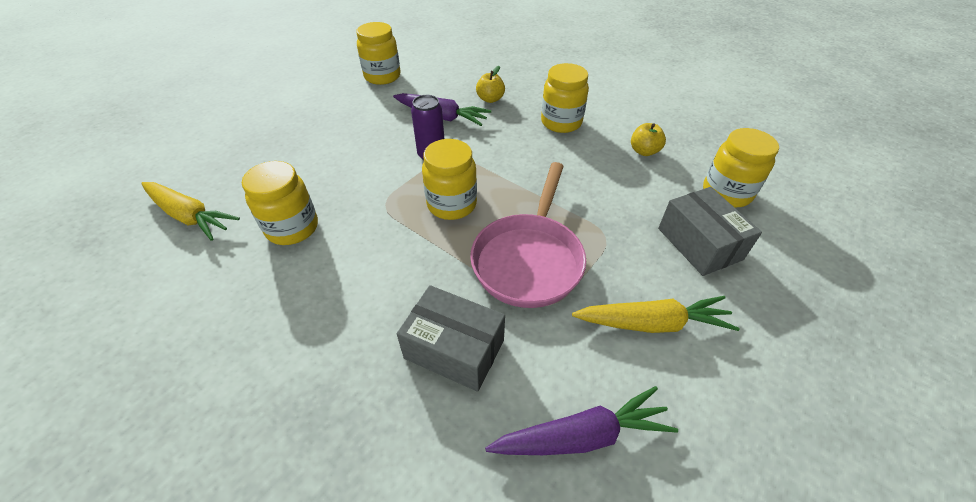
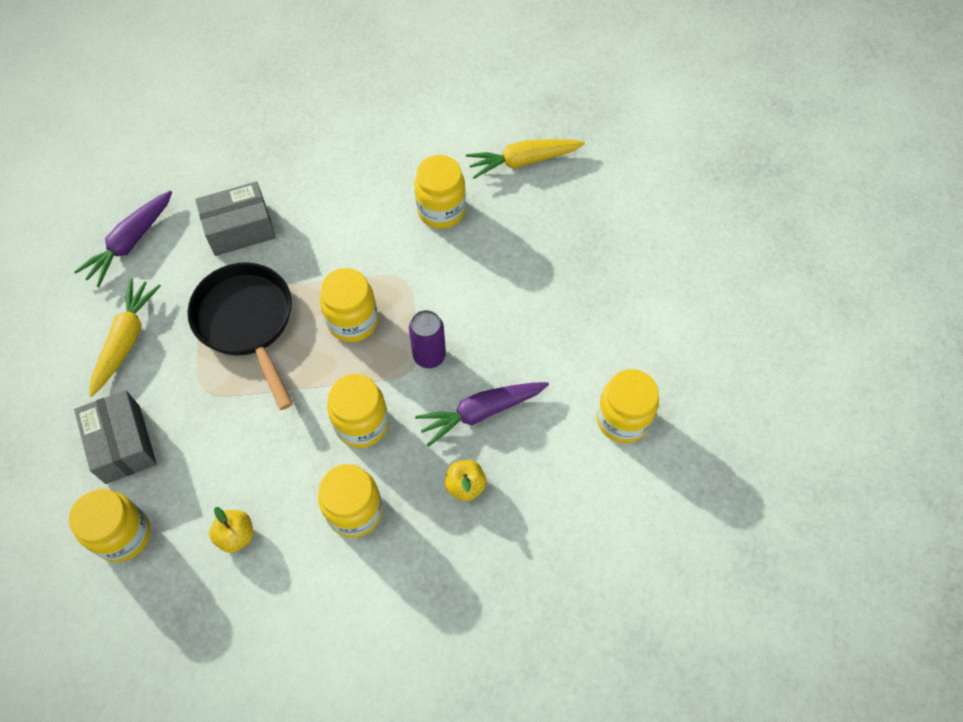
camera: 135 degrees right, 15 degrees up
pink pan [470,162,586,308] -> black pan [187,262,293,410]
yellow carrot [572,296,739,333] -> yellow carrot turned 150 degrees clockwise [89,278,161,397]
grey box [658,187,762,276] -> grey box turned 45 degrees clockwise [74,390,157,484]
none -> yellow jar [327,374,389,448]

